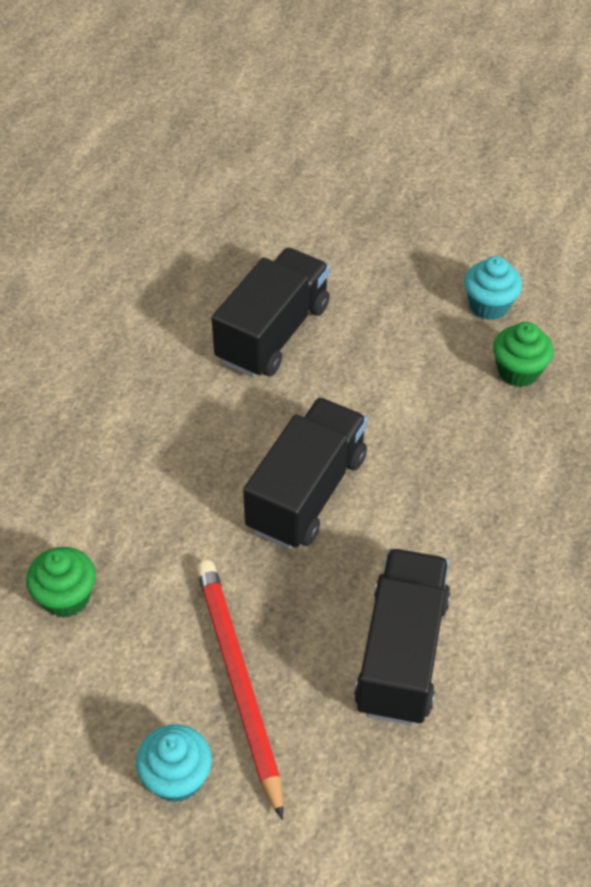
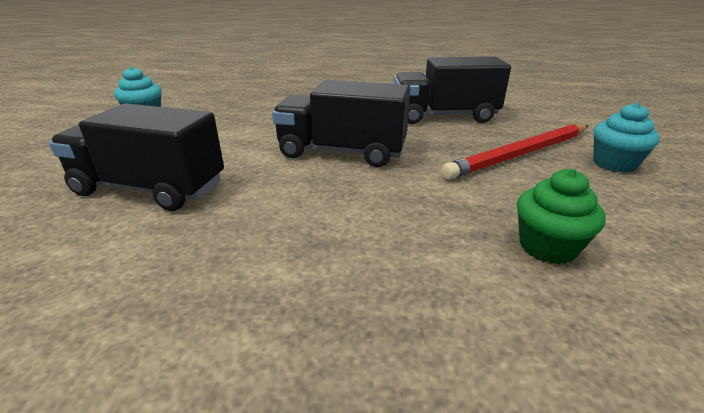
camera: 105 degrees left, 20 degrees down
green cupcake [493,322,554,387] -> none

